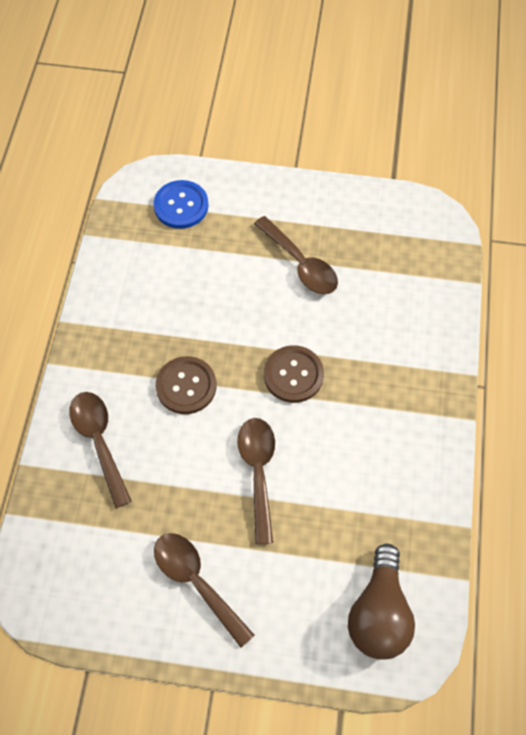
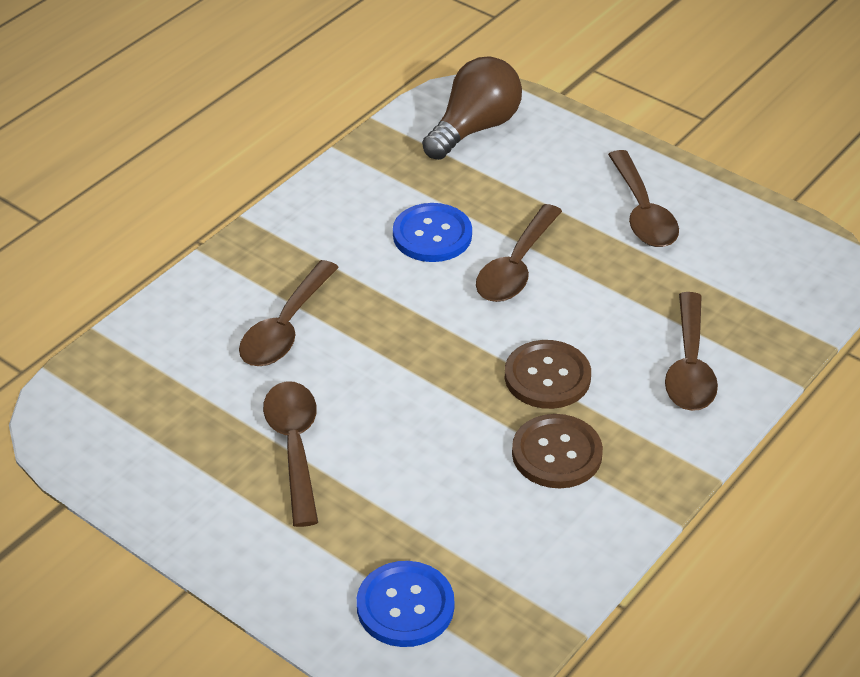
camera: 150 degrees left, 20 degrees down
brown button [264,345,324,403] -> brown button moved to [512,414,603,488]
none -> brown spoon [239,260,339,366]
none -> blue button [393,203,472,262]

